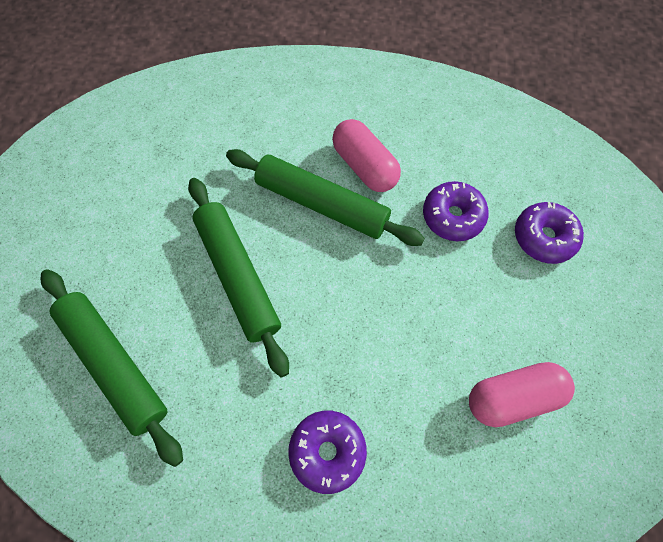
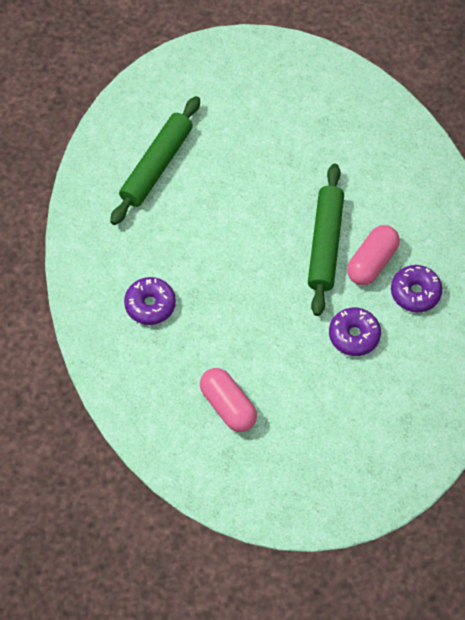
camera: 70 degrees right, 5 degrees down
green rolling pin [188,178,289,378] -> none
purple donut [515,202,584,264] -> purple donut moved to [391,265,442,312]

